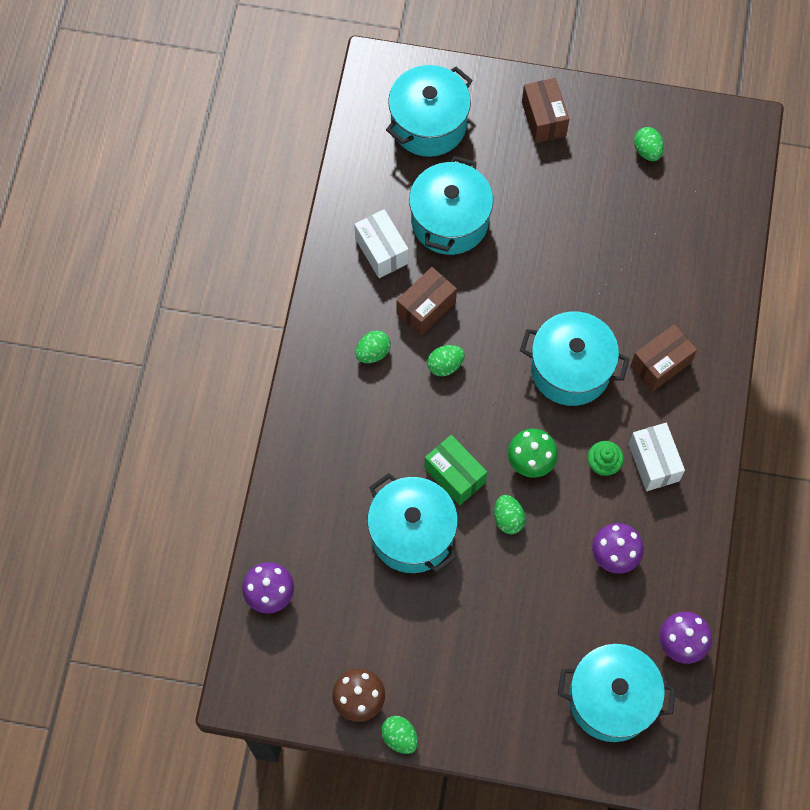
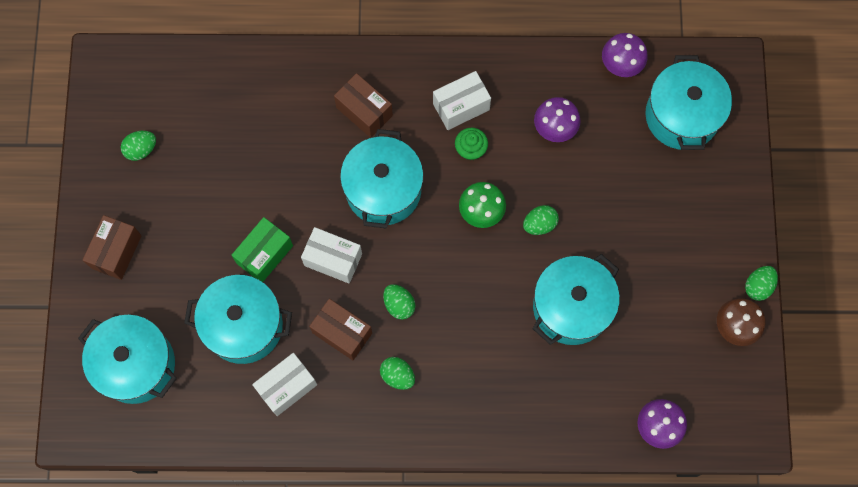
camera: 100 degrees left, 5 degrees up
green box [425,435,487,505] -> green box moved to [232,217,293,282]
brown box [522,78,569,143] -> brown box turned 45 degrees counterclockwise [83,215,142,280]
none -> white box [301,227,362,283]

